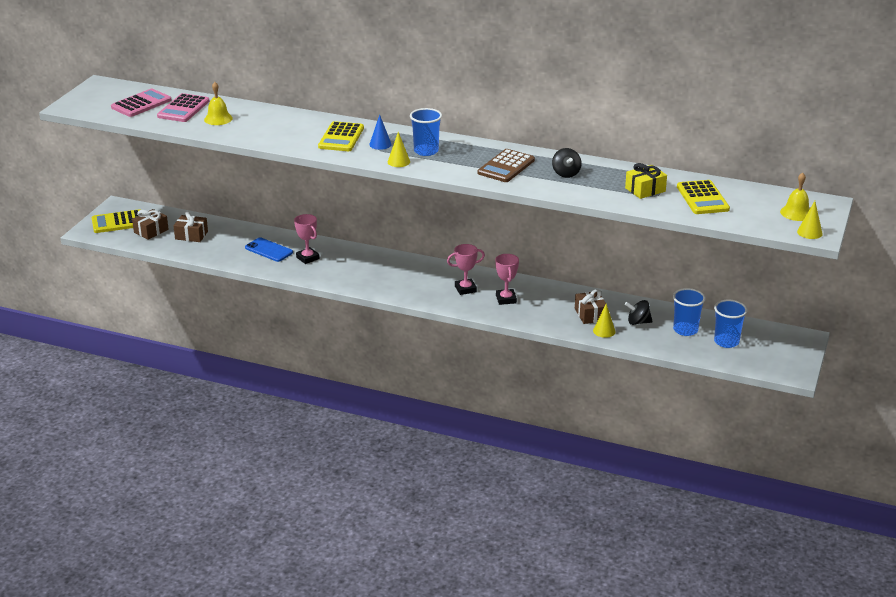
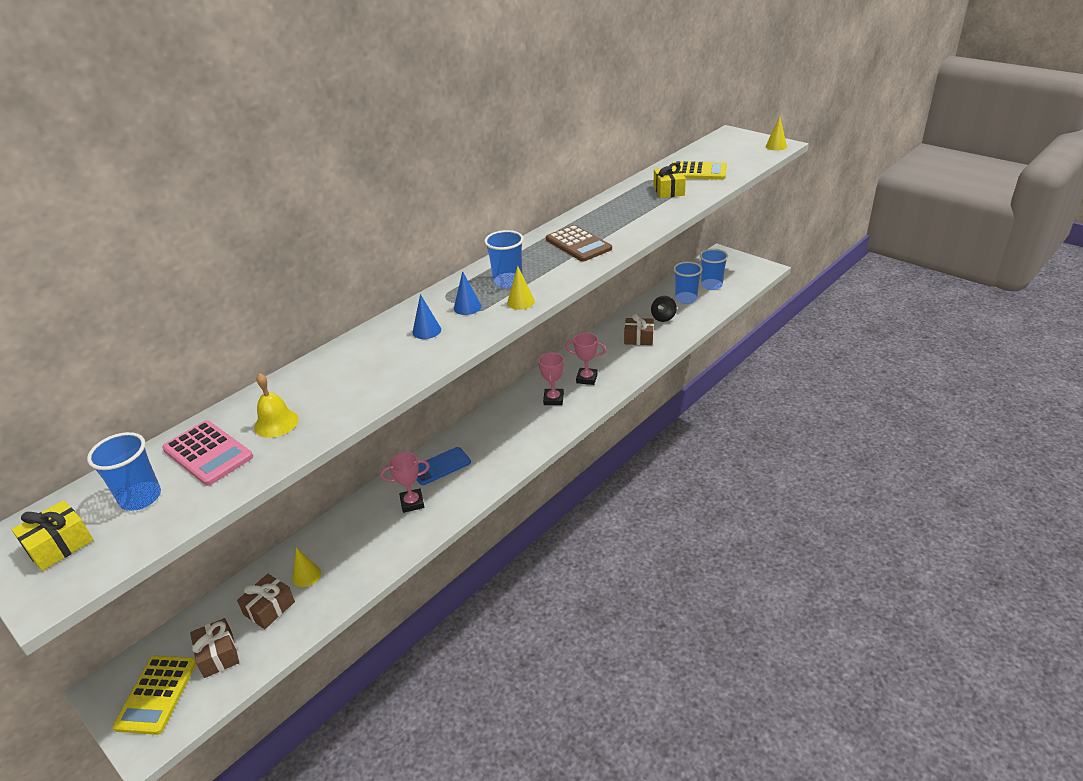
camera: 65 degrees left, 5 degrees up
pink calculator [111,89,172,117] -> blue cup [87,432,161,511]
blue phone [245,237,293,262] -> blue phone moved to [417,447,471,485]
yellow calculator [318,121,364,151] -> blue cone [413,294,441,339]
black spinning top [552,148,582,178] -> none
yellow cone [593,303,616,338] -> yellow cone moved to [292,548,321,587]
yellow bell [780,173,810,221] -> none
none -> yellow gift [12,500,93,571]

